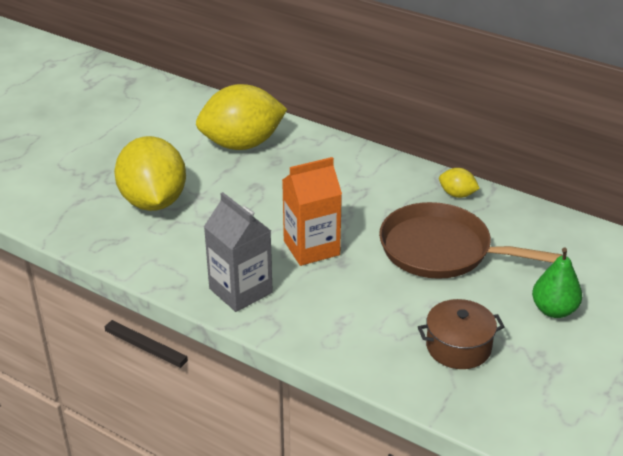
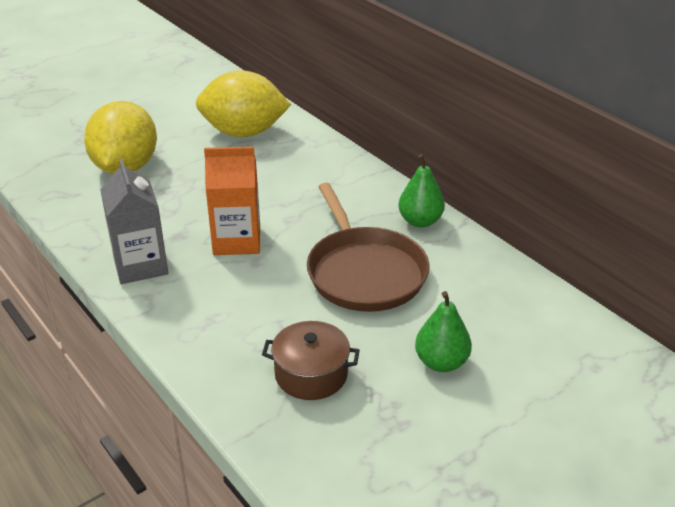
camera: 20 degrees right, 0 degrees up
brown pan [379,202,562,279] -> brown pan turned 150 degrees counterclockwise [307,183,430,312]
yellow lemon [439,168,480,198] -> green pear [398,154,445,228]

